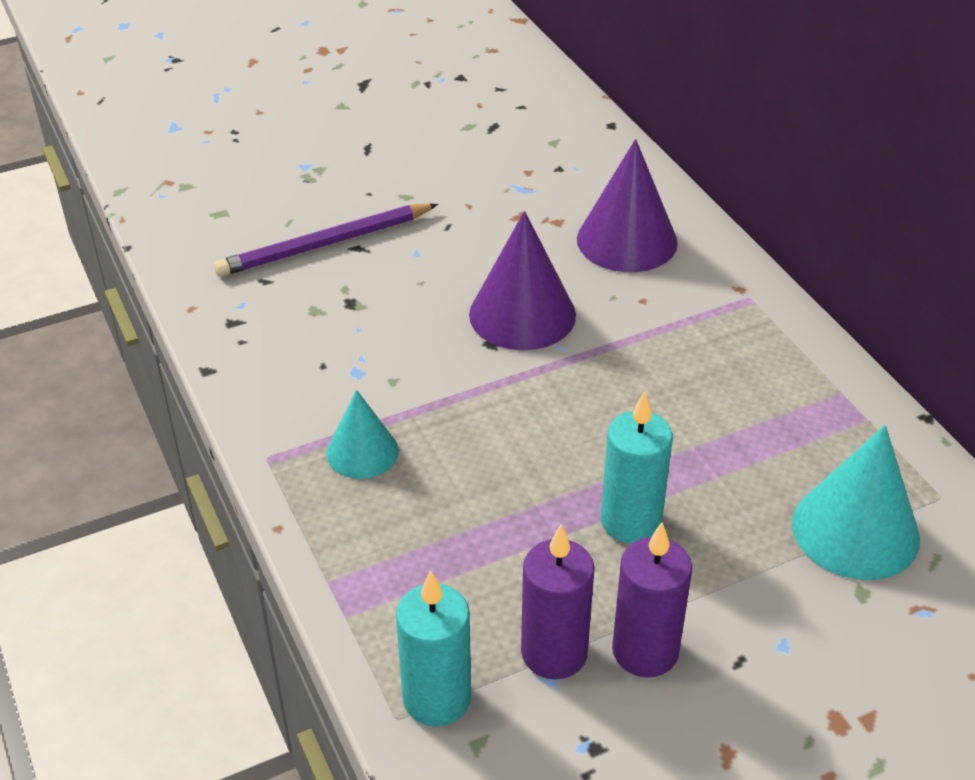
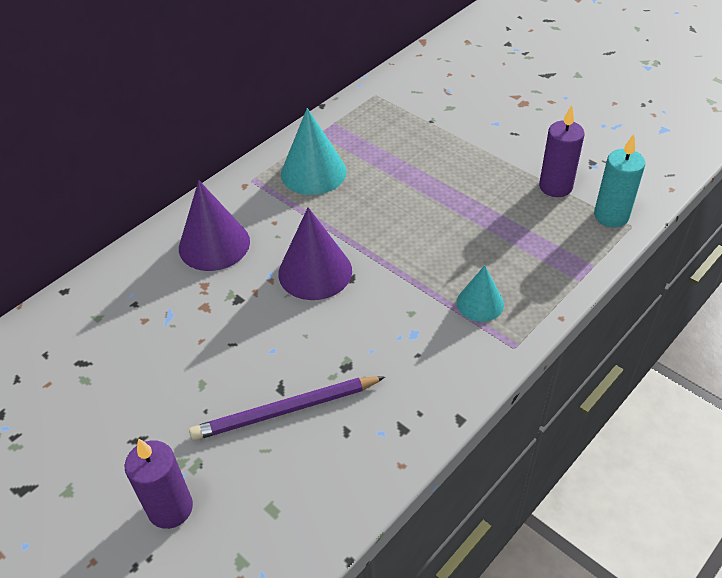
camera: 110 degrees left, 5 degrees up
purple pencil [214,203,438,277] -> purple pencil turned 120 degrees clockwise [189,376,385,441]
turquoise candle [601,391,673,543] -> none
purple candle [612,522,692,678] -> purple candle moved to [125,438,193,529]
turquoise cone [792,425,920,580] -> turquoise cone moved to [281,108,347,195]

